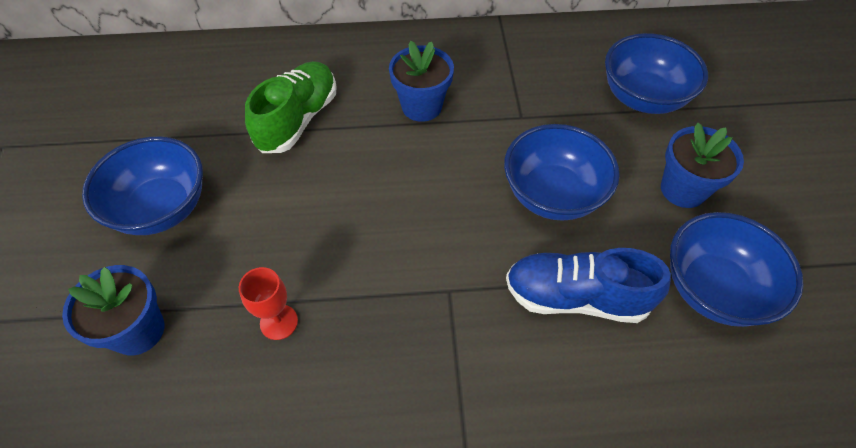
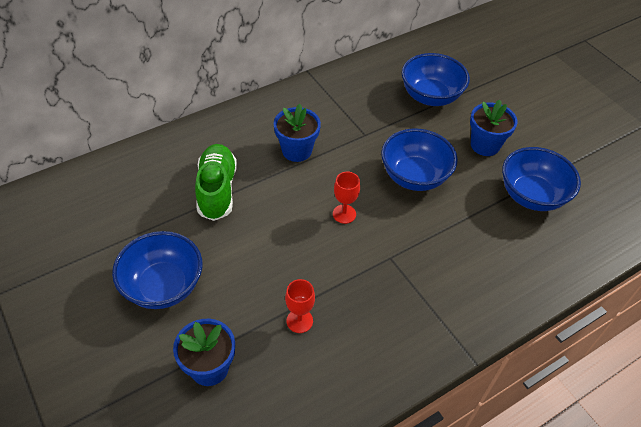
camera: 30 degrees left, 5 degrees down
blue shoe [506,248,671,323] -> none
none -> red goblet [333,172,360,224]

